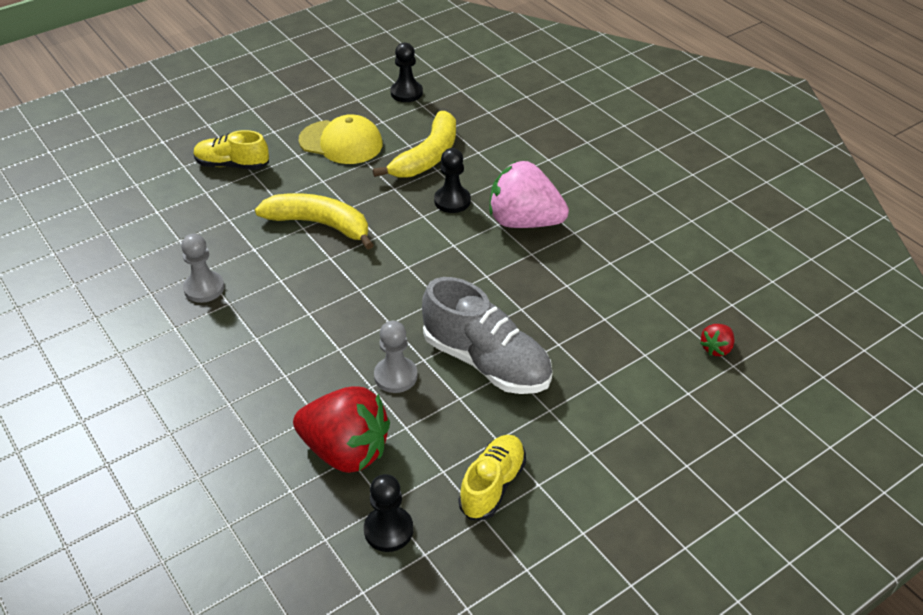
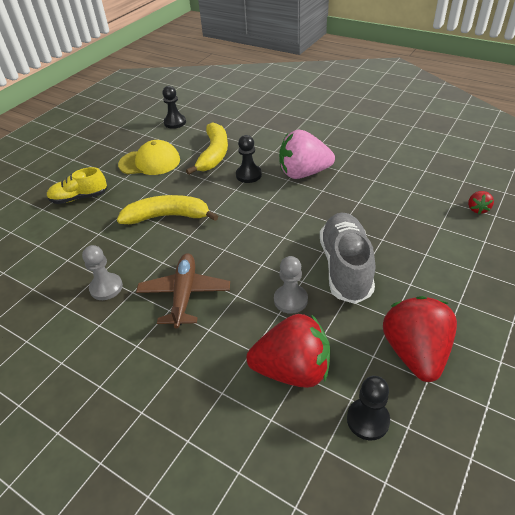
camera: 20 degrees left, 0 degrees up
grey shoe [422,277,552,394] -> grey shoe turned 105 degrees counterclockwise [320,213,375,304]
yellow shoe [459,435,526,520] -> red strawberry [383,296,457,382]
none -> brown plane [136,253,230,328]

